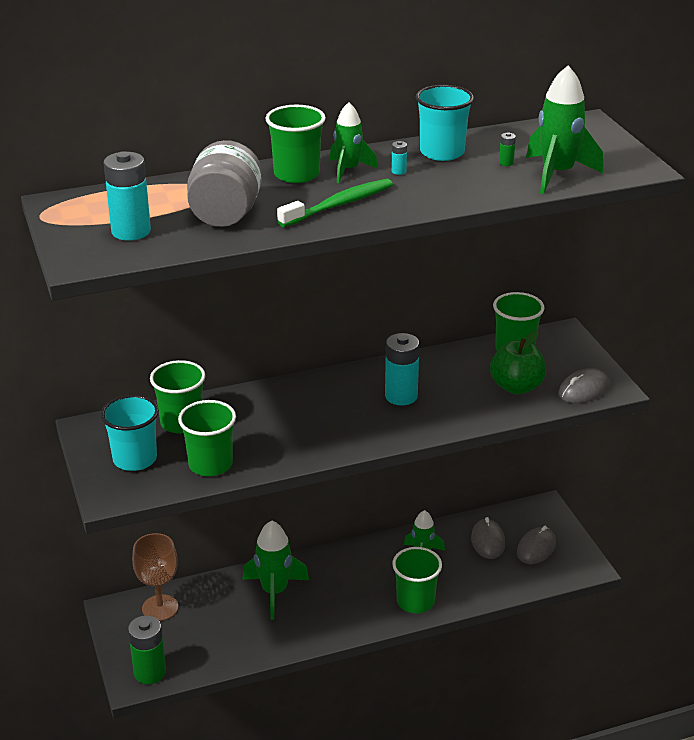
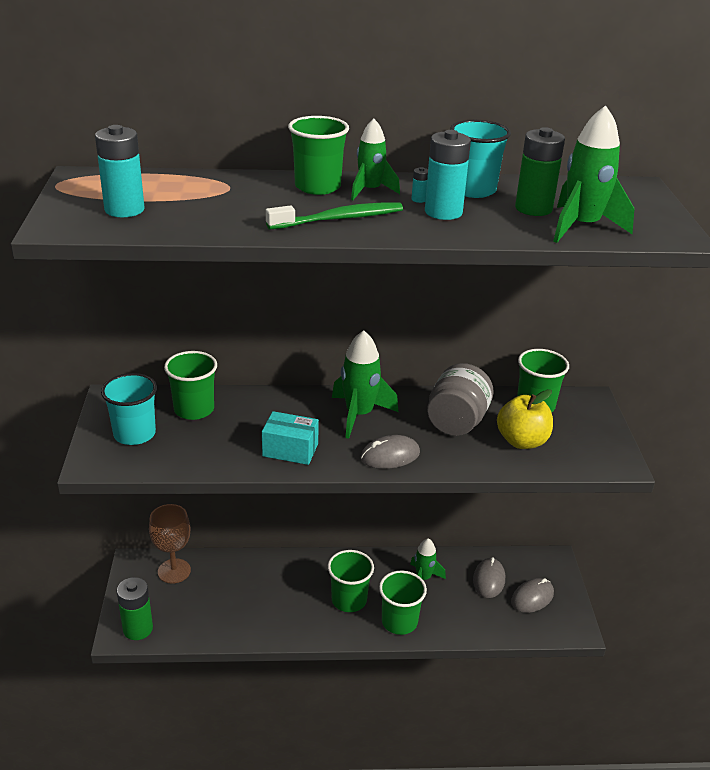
camera: 15 degrees right, 0 degrees up
green cup [178,400,236,476] -> green cup moved to [328,550,374,612]
grey jar [187,140,262,227] -> grey jar moved to [427,363,494,436]
green rocket [242,520,309,620] -> green rocket moved to [332,330,398,439]
turquoise battery [385,333,420,406] -> turquoise battery moved to [425,130,471,220]
green apple [490,331,546,394] -> yellow apple [497,389,553,449]
green battery [499,132,516,166] -> green battery [515,127,565,216], size x2.42
grey mouse [558,368,610,403] -> grey mouse moved to [361,435,420,469]
none -> turquoise box [262,411,319,465]

